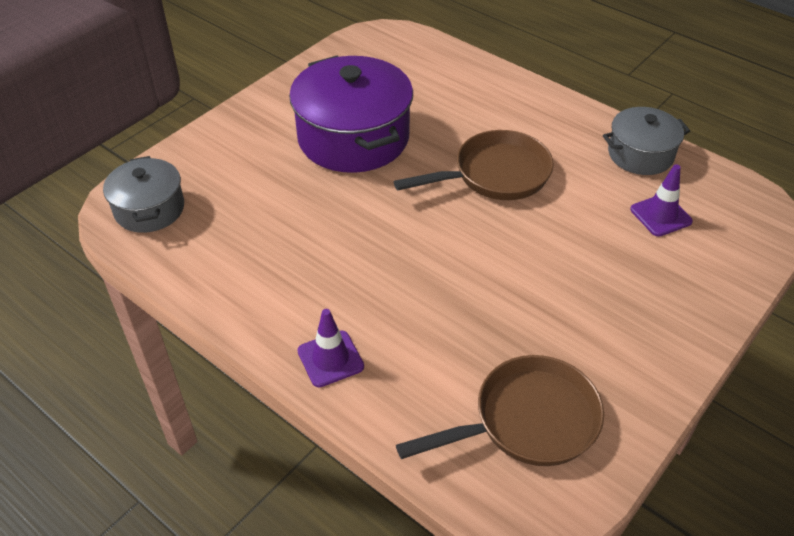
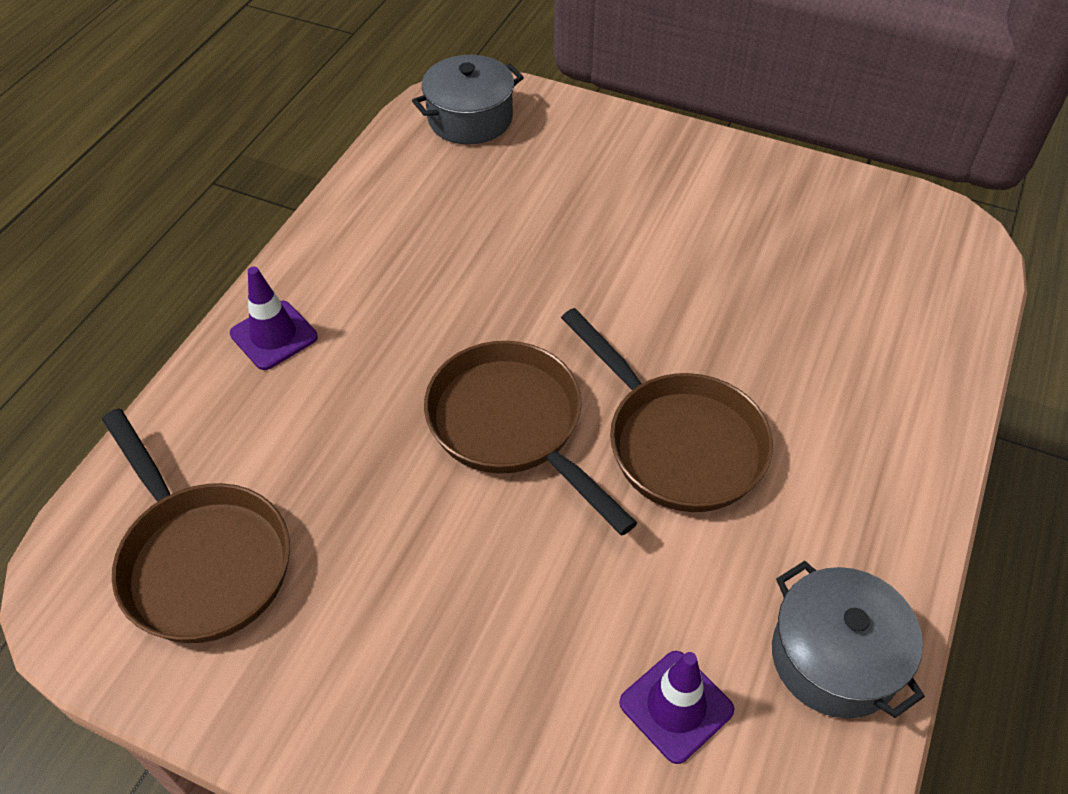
camera: 75 degrees right, 5 degrees up
purple pot [289,55,413,173] -> none
none -> brown pan [424,341,637,536]

